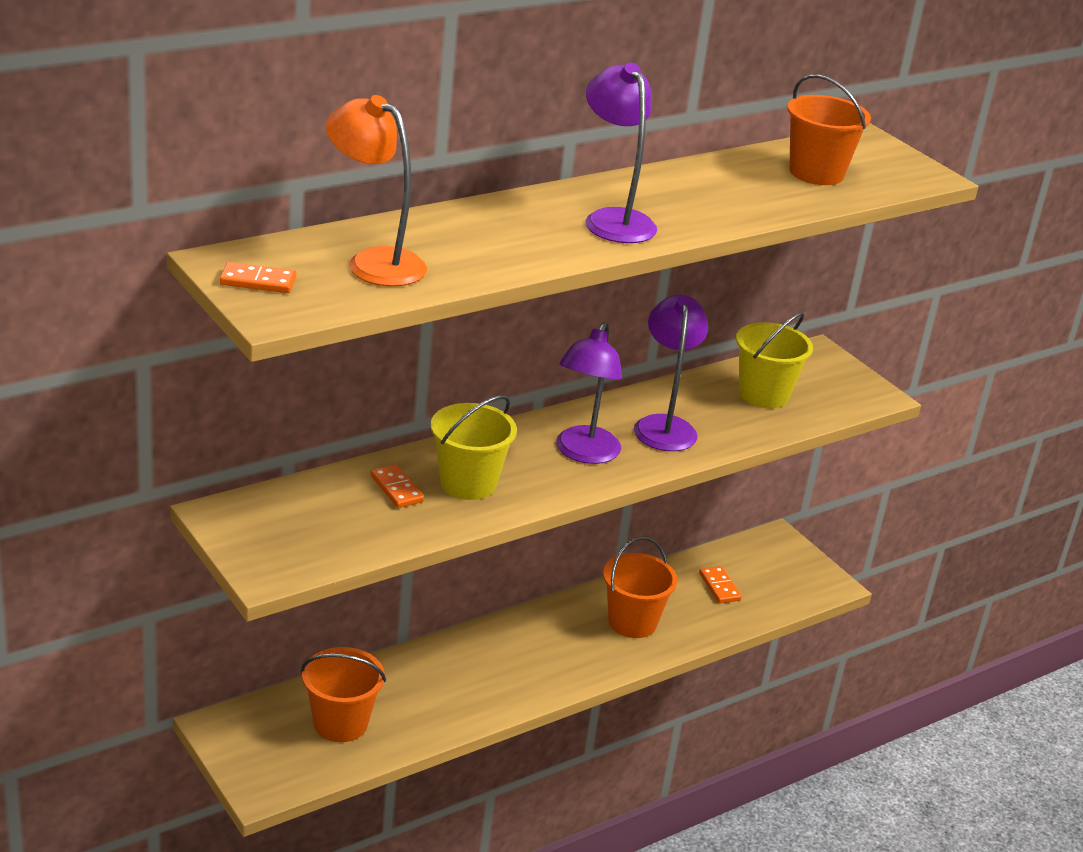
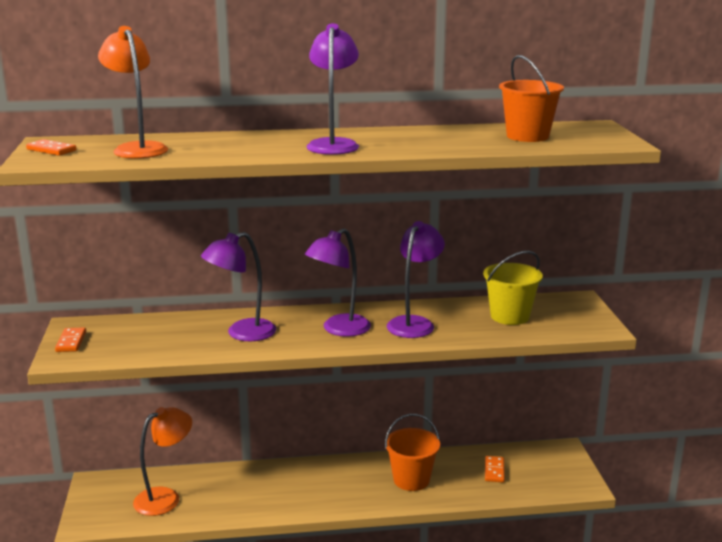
camera: 30 degrees right, 10 degrees down
orange bucket [301,647,386,742] -> orange lamp [133,407,192,516]
orange domino [371,464,424,508] -> orange domino moved to [55,327,86,352]
yellow bucket [431,395,517,500] -> purple lamp [201,232,276,341]

